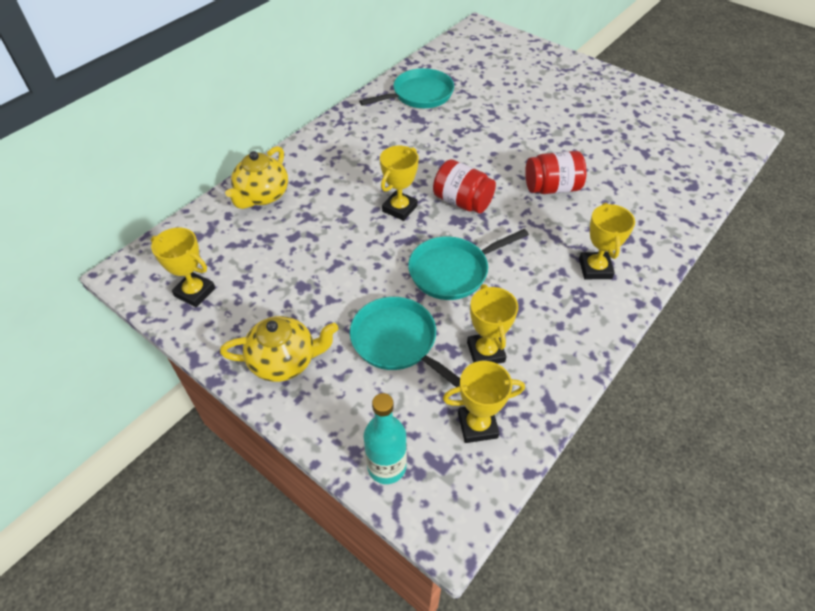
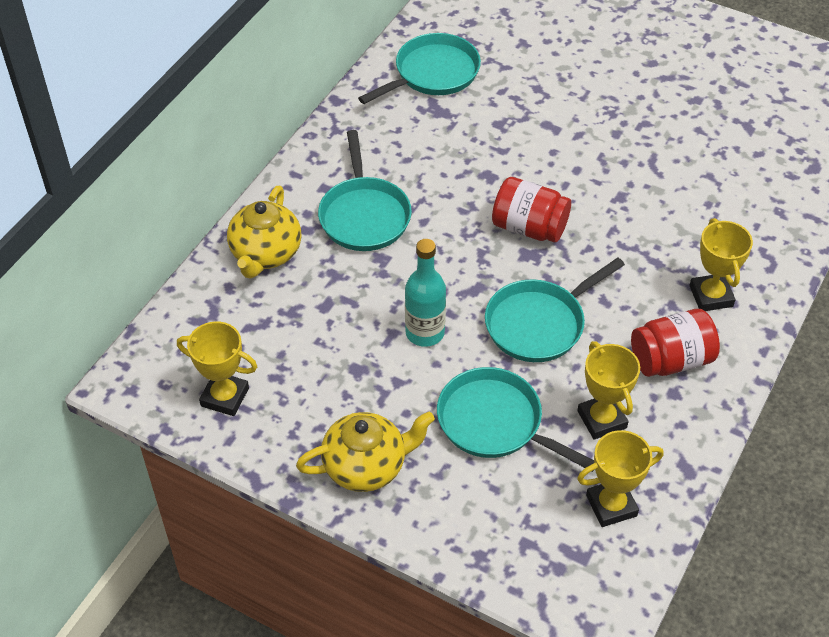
camera: 10 degrees left, 0 degrees up
turquoise bottle [364,393,407,484] -> turquoise bottle moved to [405,239,446,347]
yellow trophy [380,146,419,221] -> none
red jar [525,151,587,194] -> red jar moved to [631,309,720,377]
none -> turquoise pan [318,130,412,251]

